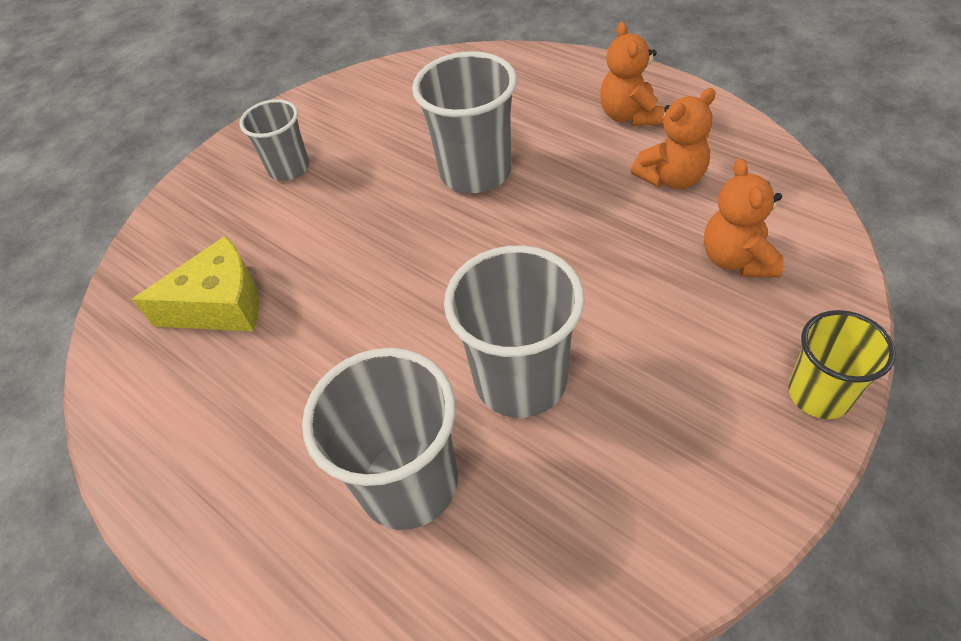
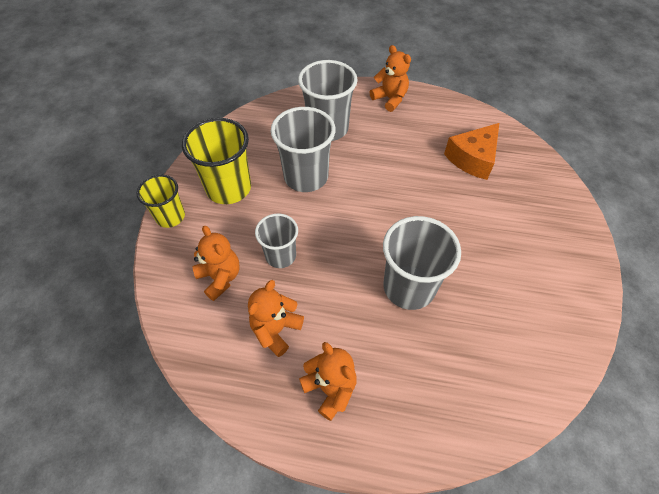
camera: 145 degrees right, 5 degrees up
yellow cheese [132,236,259,331] -> orange cheese [444,123,499,180]
grey cup [240,99,309,181] -> grey cup moved to [255,213,298,268]
none -> yellow cup [182,118,251,204]
none -> orange teddy bear [370,45,411,112]

